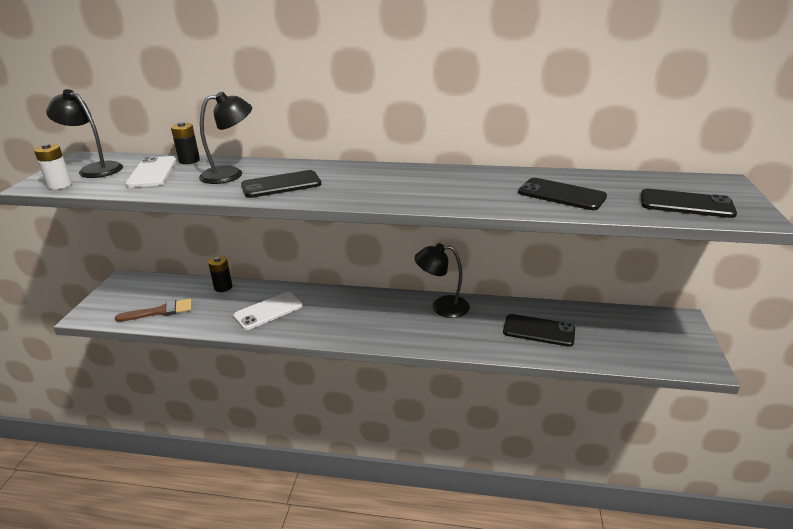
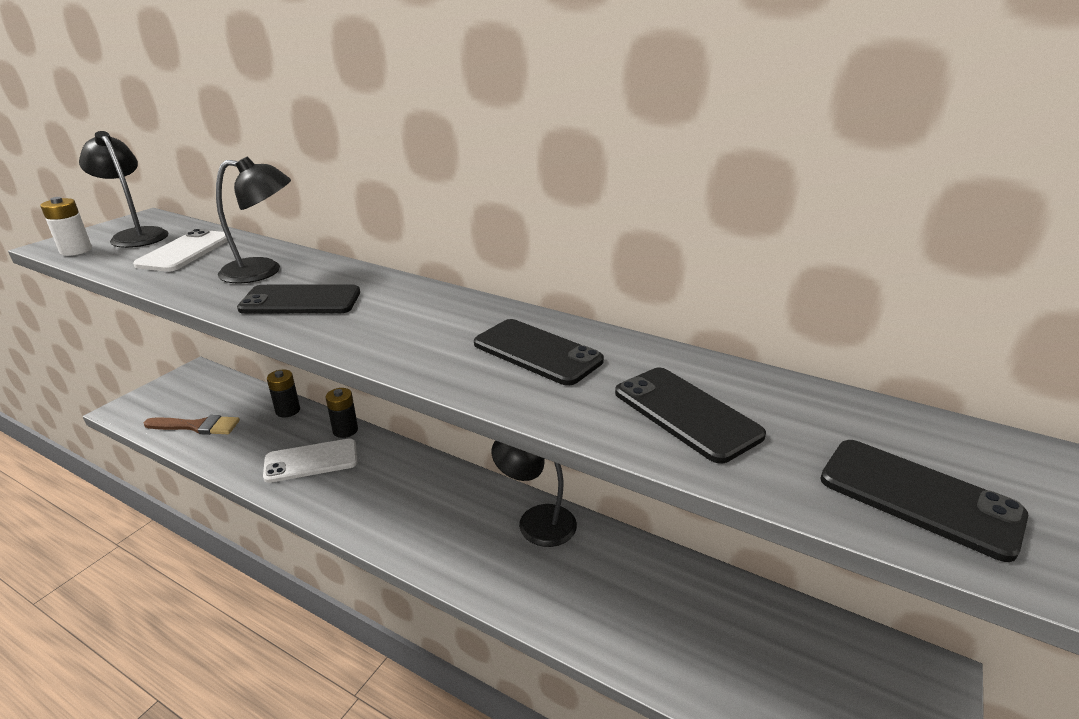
camera: 20 degrees right, 0 degrees up
black battery [171,122,200,164] -> black battery moved to [325,388,358,438]
black phone [503,314,575,347] -> black phone moved to [474,319,604,386]

